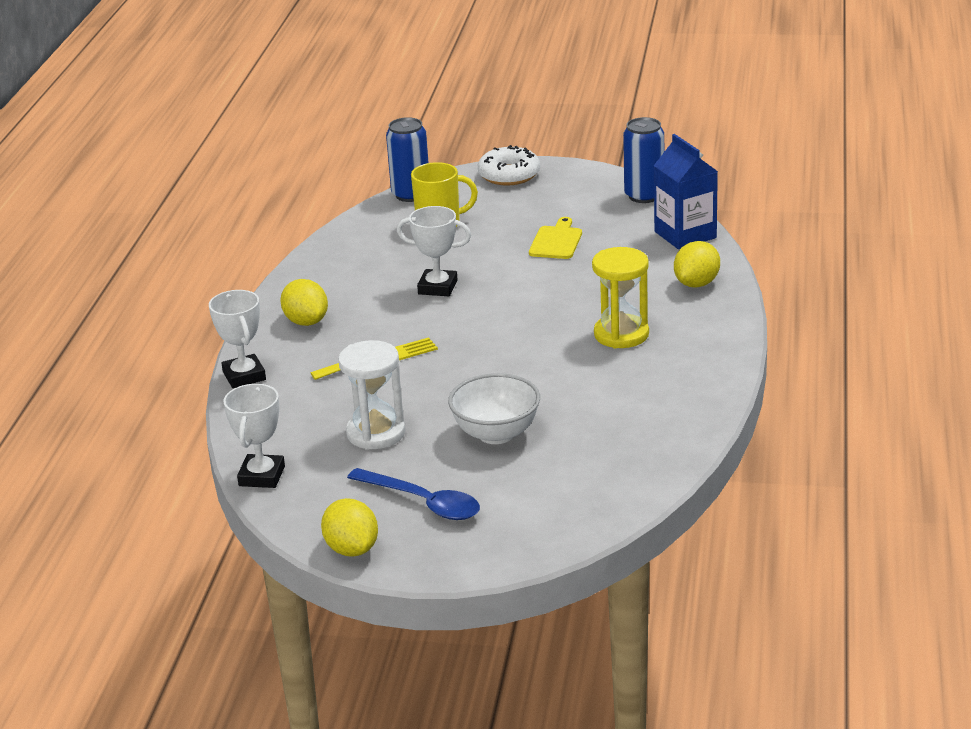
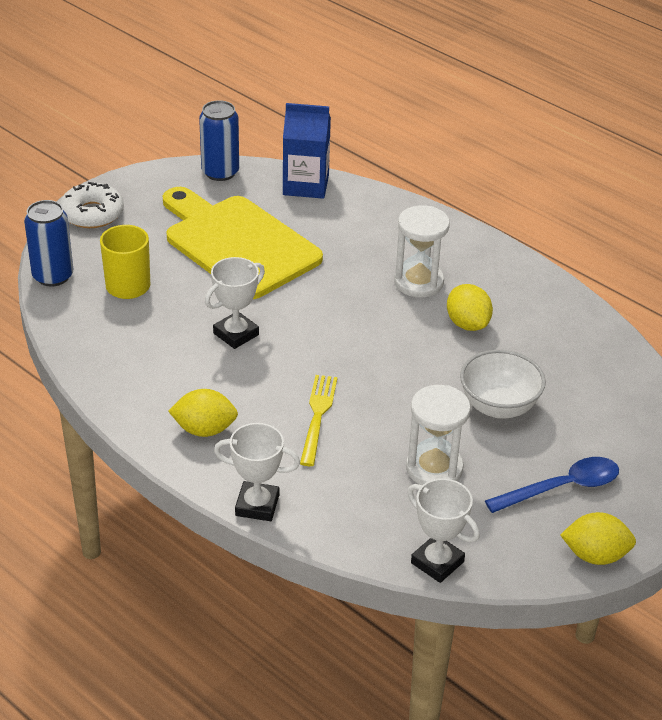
camera: 60 degrees left, 10 degrees up
yellow cutting board [529,217,582,259] -> yellow cutting board [163,187,323,299], size x2.40
yellow hourglass [592,247,649,348] -> white hourglass [394,205,450,298]
yellow lemon [674,241,720,288] -> yellow lemon moved to [447,284,493,331]

